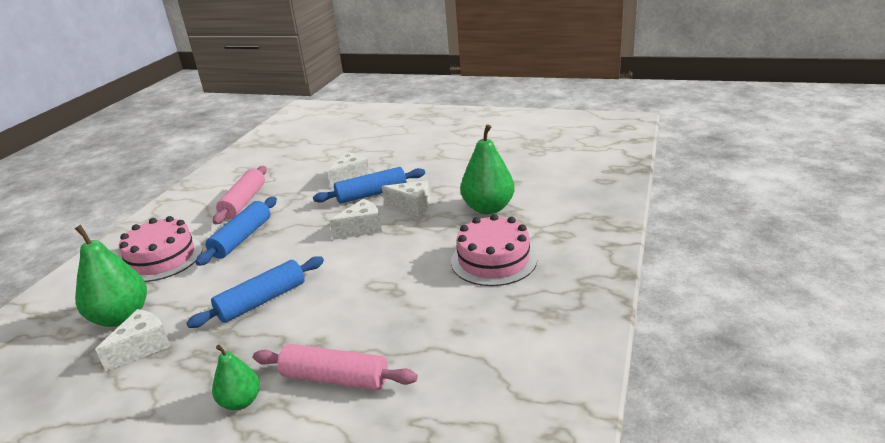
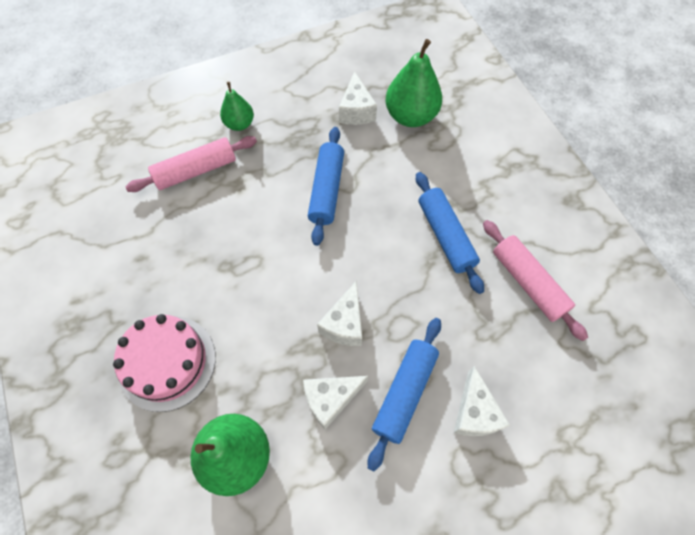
camera: 135 degrees right, 35 degrees up
pink cake [119,216,203,282] -> none

